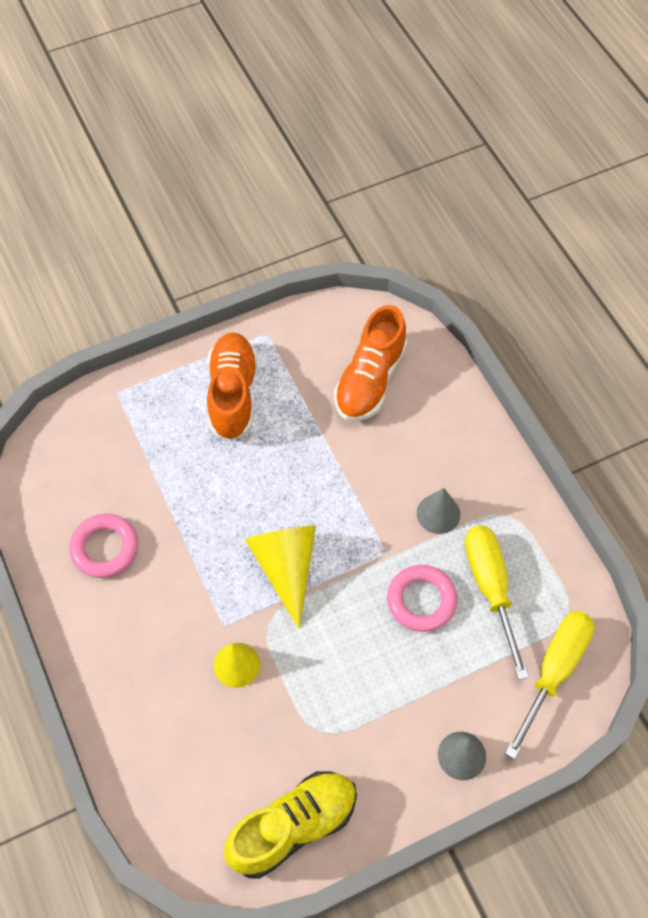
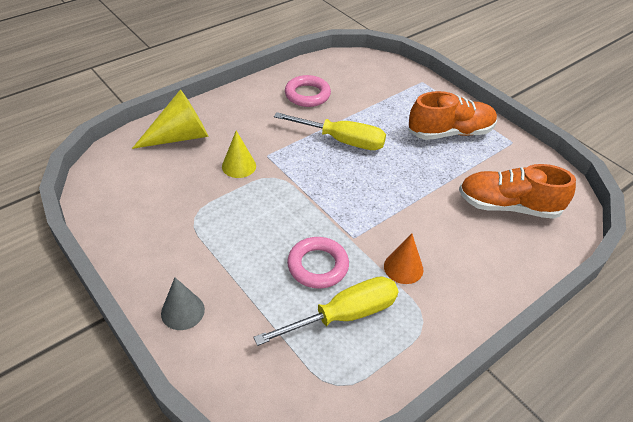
camera: 75 degrees right, 15 degrees down
yellow shoe [224,771,357,879] -> none
yellow cone [245,525,316,629] -> yellow cone moved to [132,90,208,149]
grey cone [417,488,460,534] -> orange cone [384,234,423,284]
yellow screwdriver [505,610,594,760] -> yellow screwdriver moved to [274,112,386,150]

